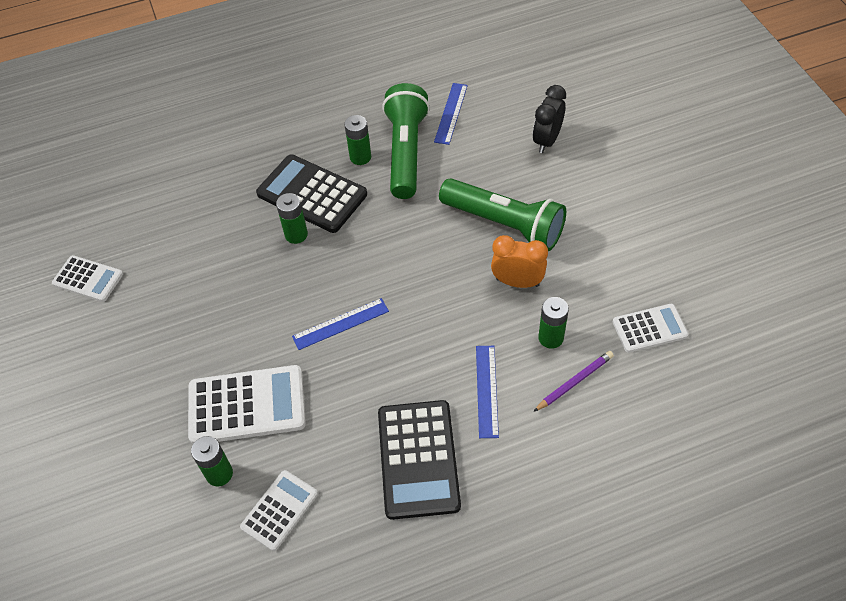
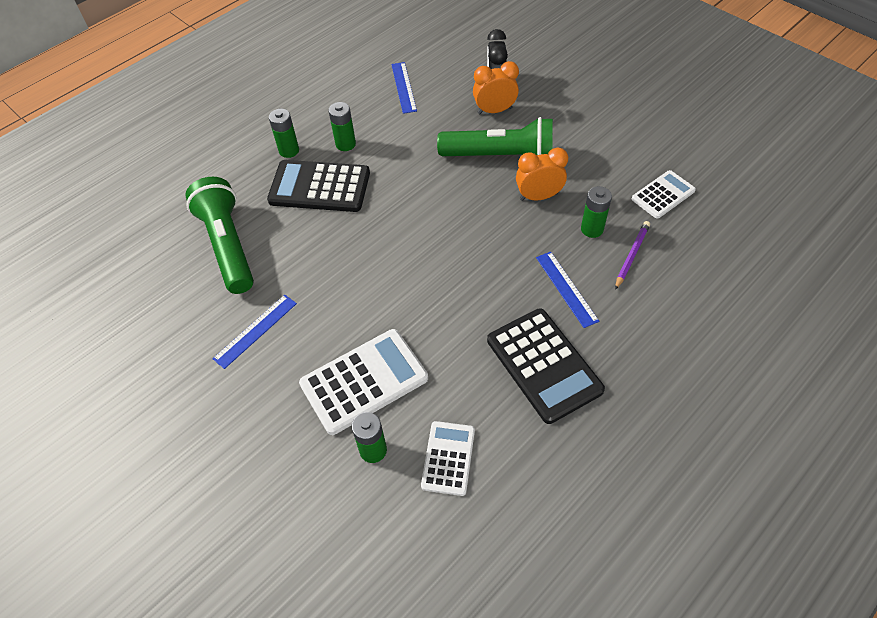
camera: 25 degrees left, 0 degrees up
white calculator [52,255,123,302] -> none
green battery [276,193,308,244] -> green battery moved to [269,109,299,158]
blue ruler [292,298,389,350] -> blue ruler moved to [213,295,297,369]
green flashlight [382,83,430,199] -> green flashlight moved to [186,177,254,294]
none -> orange clock [473,61,519,114]

